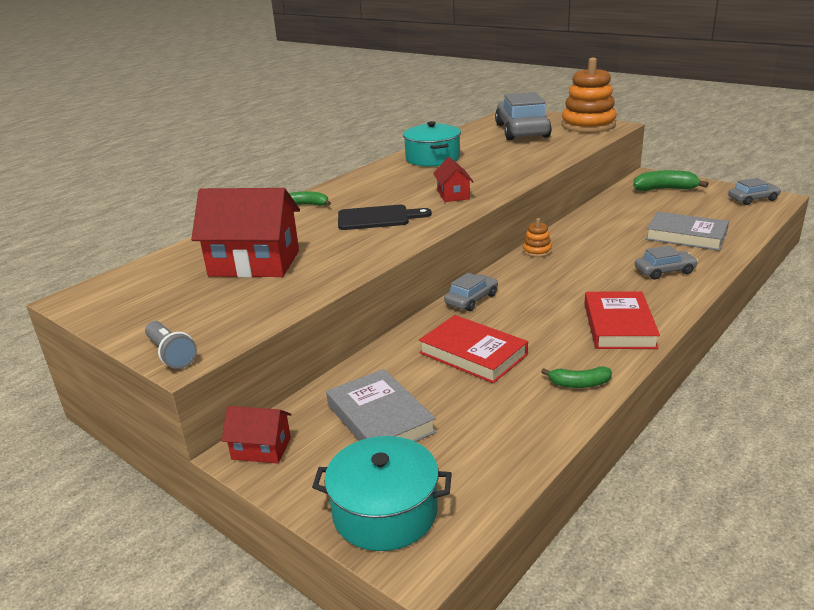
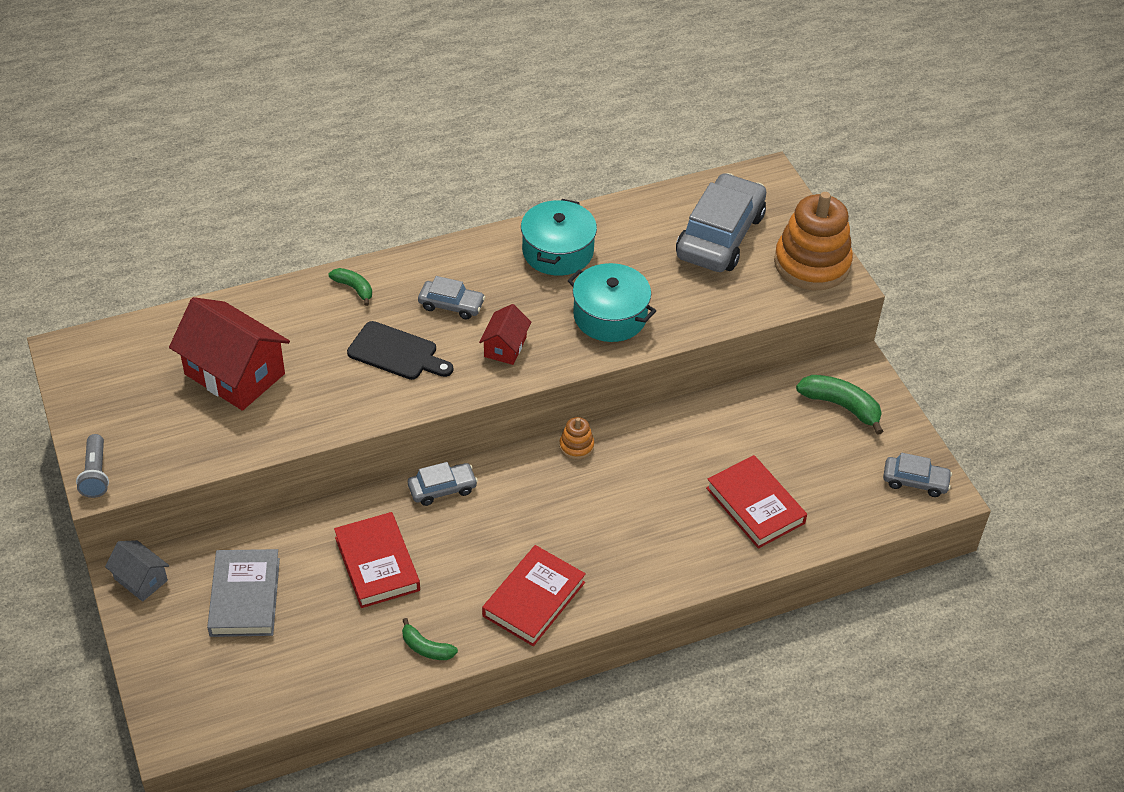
camera: 25 degrees right, 20 degrees up
red house [222,406,292,464] -> grey house [105,540,169,602]
turquoise pot [312,436,452,551] -> turquoise pot moved to [568,263,656,342]
grey car [635,245,698,279] -> grey car moved to [418,276,485,320]
grey book [646,212,729,251] -> red book [706,455,807,549]

